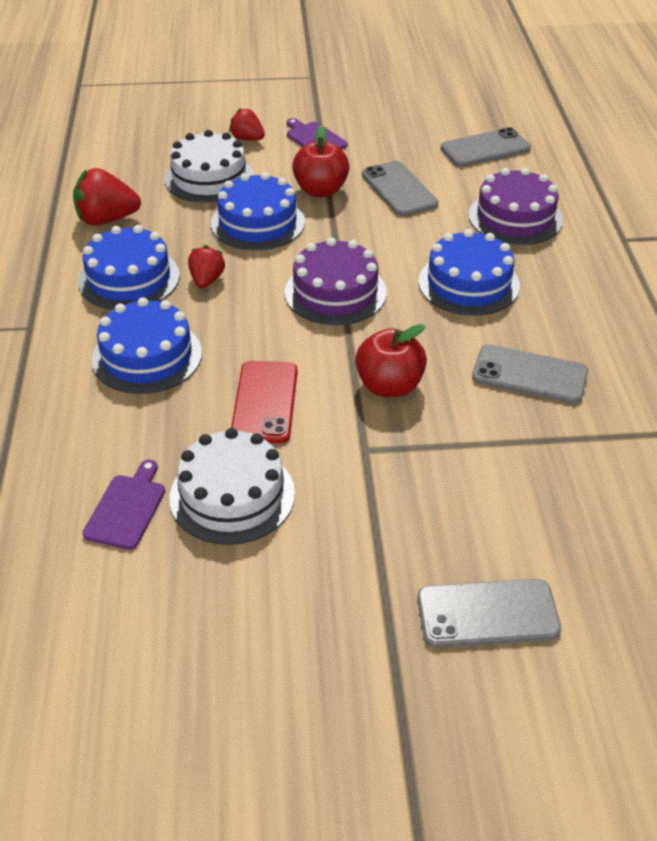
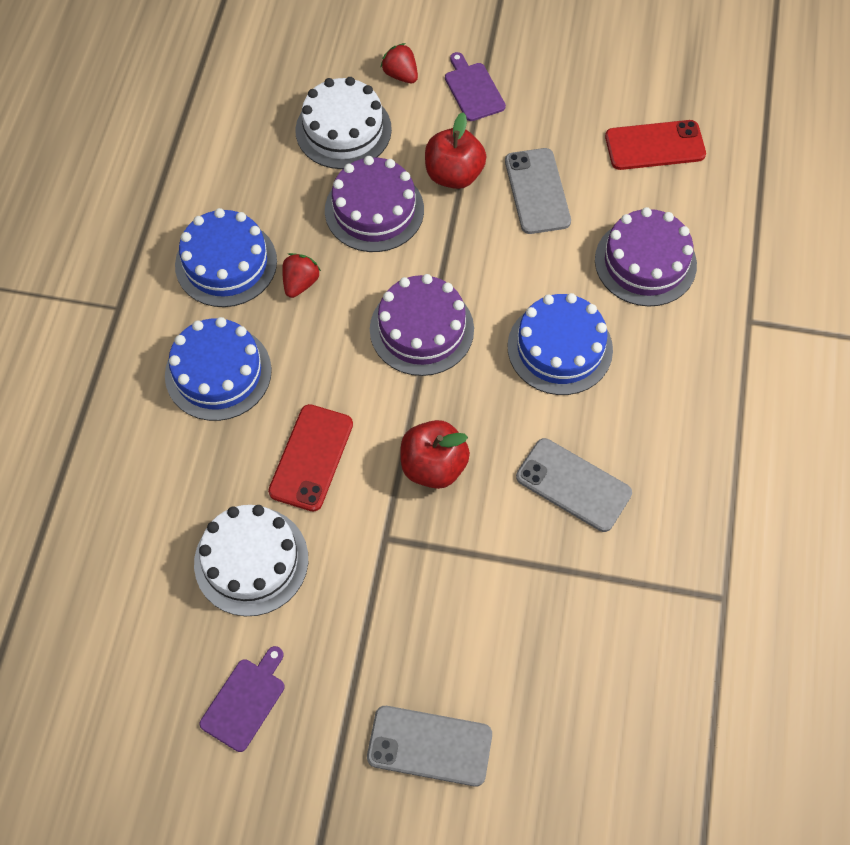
camera: 15 degrees right, 20 degrees up
red strawberry [73,168,141,226] -> none
purple cutting board [82,460,165,550] -> purple cutting board moved to [200,646,285,752]
blue cake [211,172,305,251] -> purple cake [325,156,424,252]
grey phone [441,127,531,167] -> red phone [605,120,706,170]

